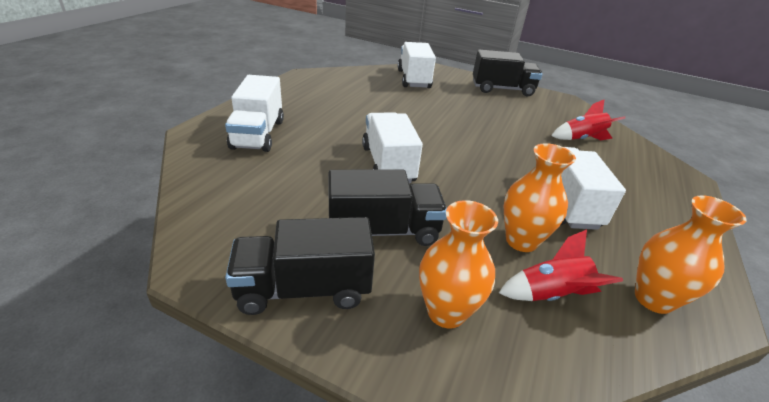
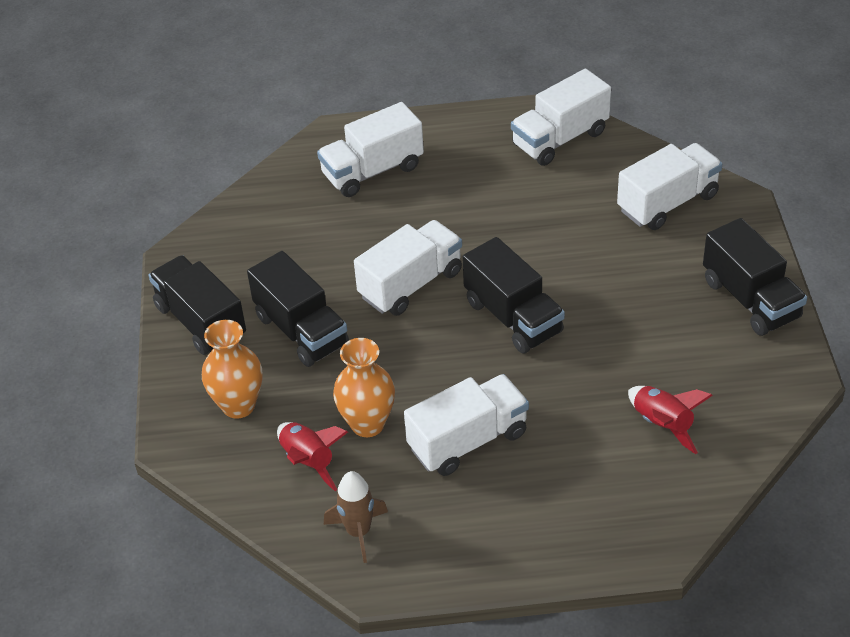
camera: 65 degrees right, 10 degrees up
orange vase [635,195,747,314] -> brown rocket [324,471,388,563]
none -> black truck [463,237,565,354]
none -> white truck [511,69,611,166]

